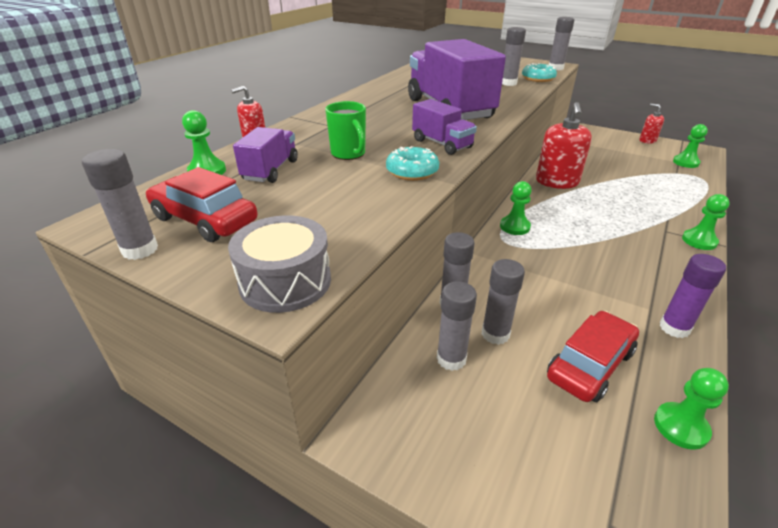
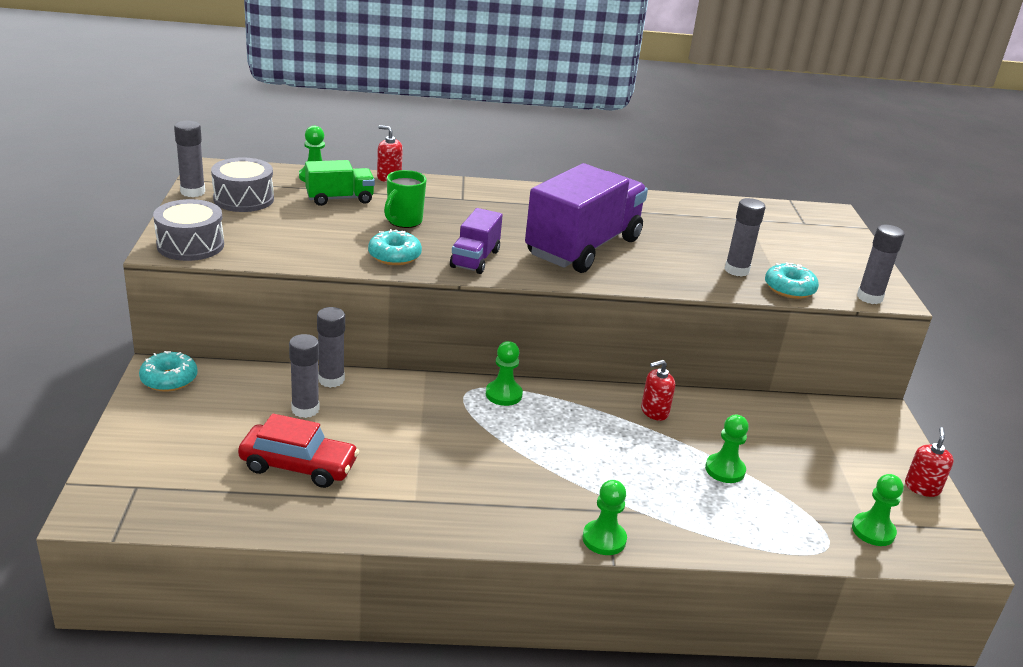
camera: 55 degrees right, 5 degrees down
red car [146,167,257,242] -> grey drum [211,158,274,212]
purple truck [233,127,298,183] -> green truck [305,160,375,206]
grey glue stick [437,281,477,371] -> none
red soap dispenser [536,102,592,189] -> red soap dispenser [641,360,675,421], size x0.54
green pawn [654,368,729,450] -> green pawn moved to [705,415,749,483]
purple glue stick [659,254,726,338] -> none
none -> turquoise donut [139,351,198,392]

